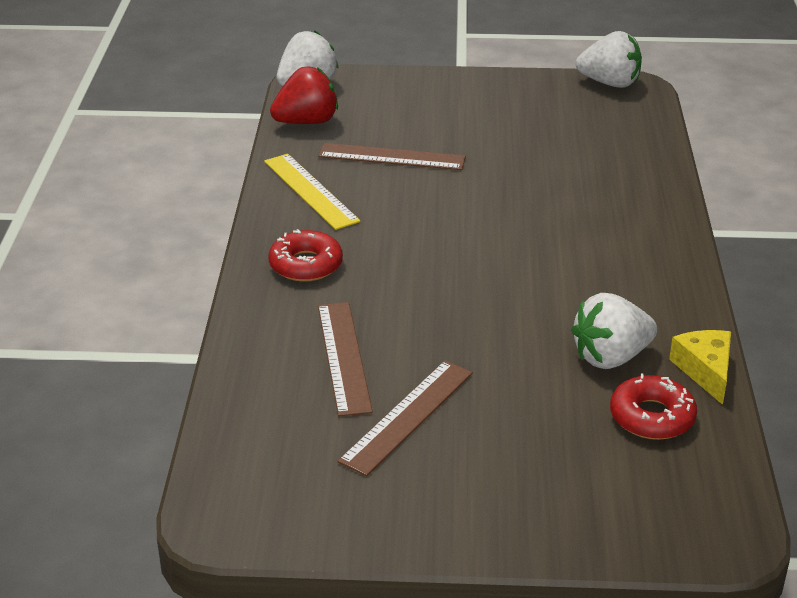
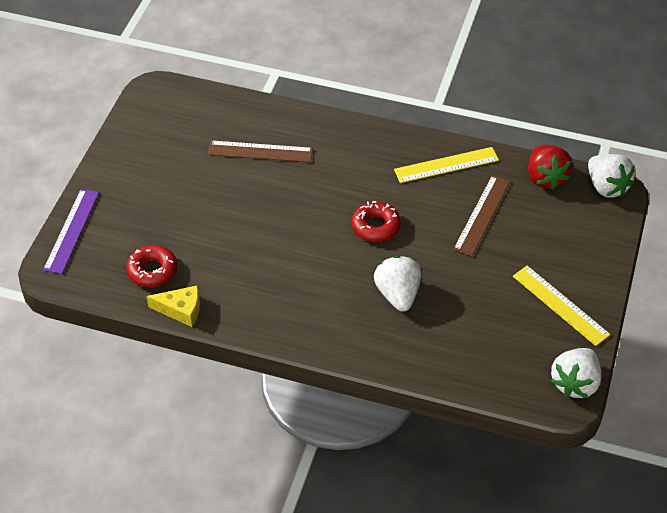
camera: 105 degrees right, 15 degrees up
red donut [268,229,343,281] -> red donut moved to [351,201,401,242]
brown ruler [338,361,473,476] -> none
white strawberry [571,293,657,369] -> white strawberry moved to [374,256,421,311]
none -> purple ruler [43,189,99,274]
none -> yellow ruler [513,266,610,346]

